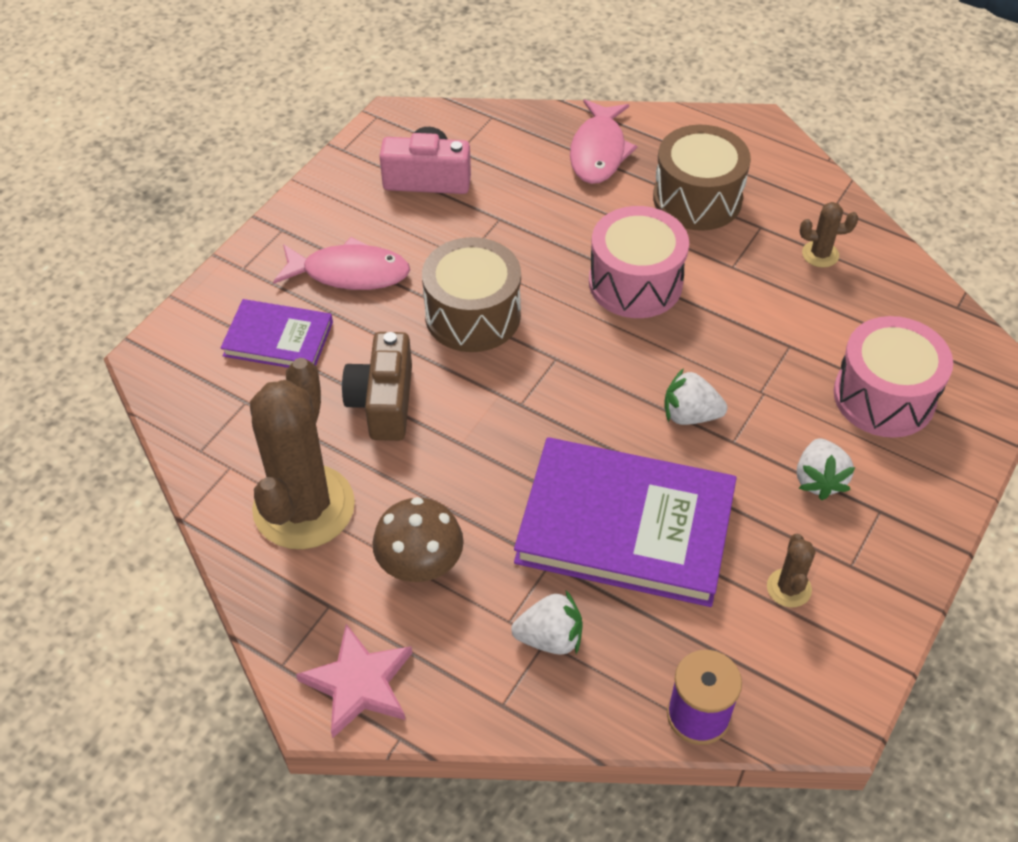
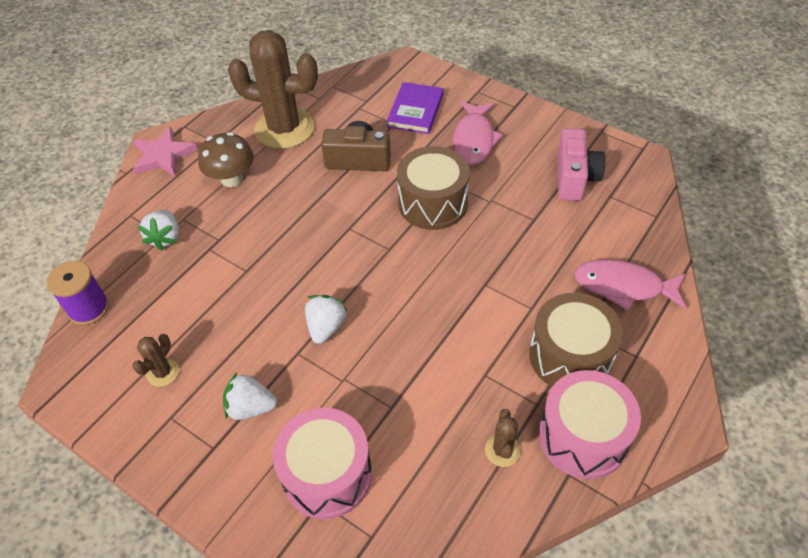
camera: 95 degrees right, 0 degrees up
purple book [514,437,737,607] -> none
pink drum [589,206,689,318] -> pink drum moved to [539,370,641,479]
brown cactus [767,534,816,607] -> brown cactus turned 75 degrees counterclockwise [132,334,179,387]

